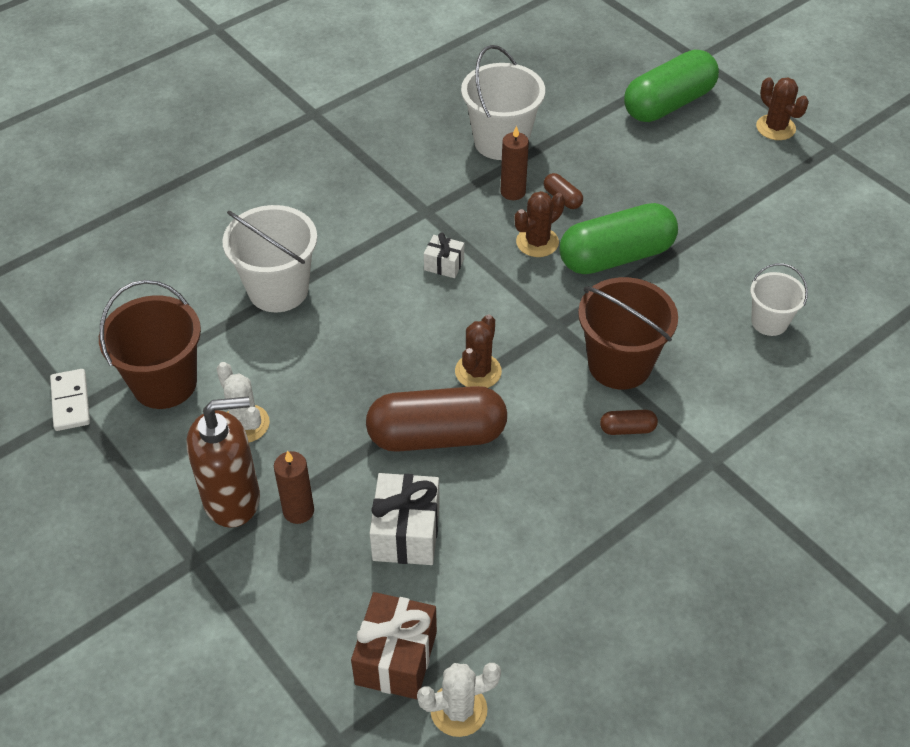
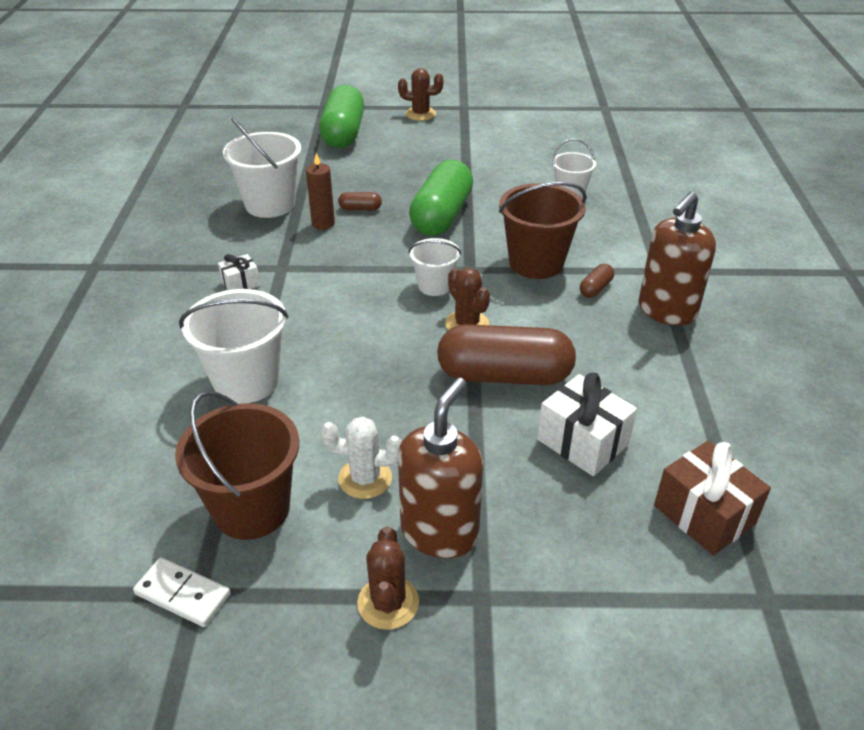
camera: 50 degrees left, 10 degrees down
brown candle [274,451,314,524] -> none
brown capsule [366,386,507,452] -> brown capsule turned 60 degrees clockwise [437,324,576,385]
white cactus [417,663,501,737] -> none
white gift [424,233,464,278] -> white gift moved to [218,254,260,290]
brown cactus [515,191,565,257] -> brown cactus moved to [357,526,419,630]
none -> white bucket [408,238,461,296]
none -> brown soap dispenser [638,192,716,326]

